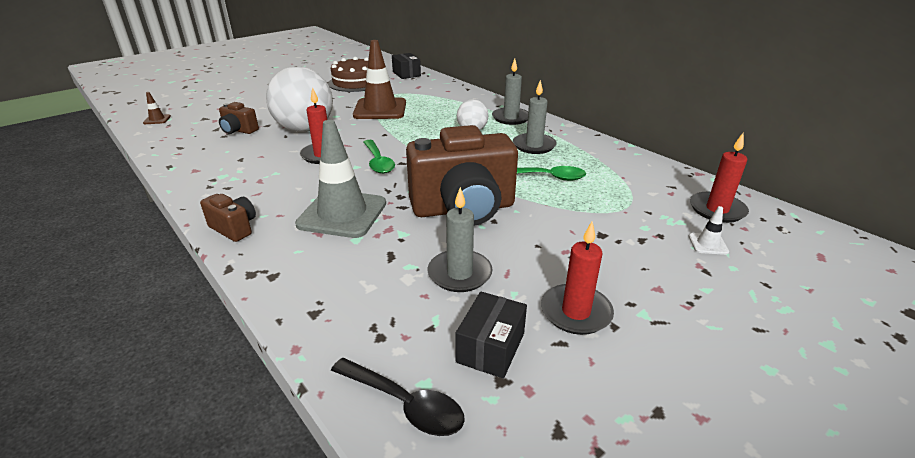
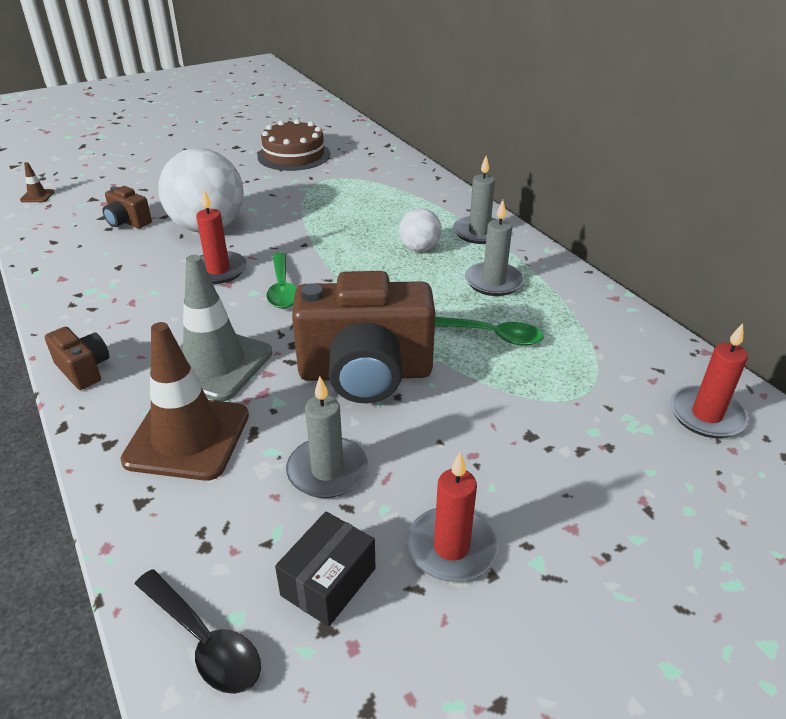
camera: 10 degrees right, 5 degrees up
brown traffic cone [353,40,406,119] -> brown traffic cone moved to [120,322,249,481]
black box [392,53,421,79] -> none
white traffic cone [689,206,729,255] -> none

